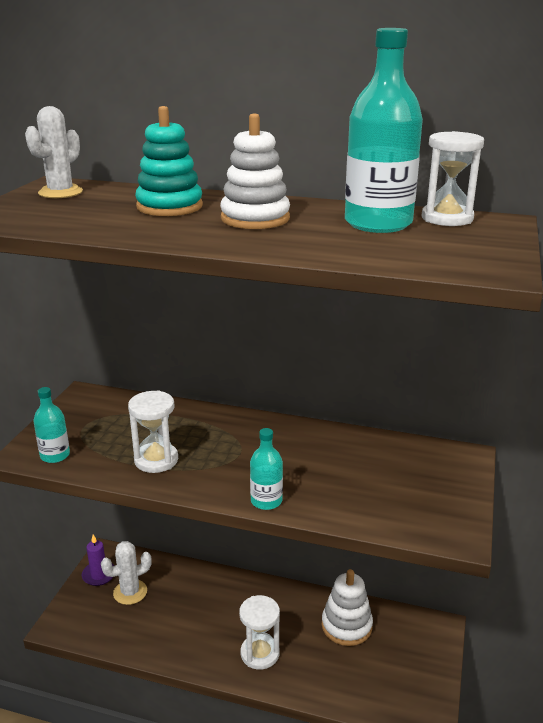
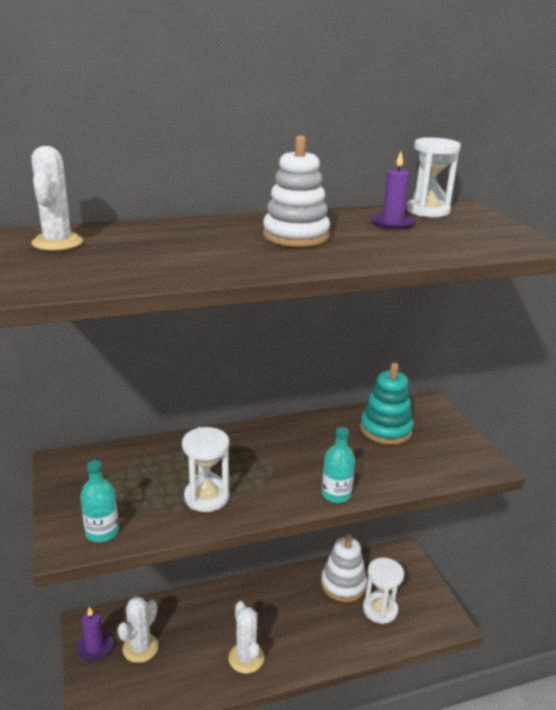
camera: 35 degrees left, 0 degrees up
turquoise stacking toy [135,106,203,216] -> turquoise stacking toy moved to [360,363,414,444]
white hourglass [239,595,280,670] -> white hourglass moved to [363,558,404,624]
turquoise bottle [345,28,423,233] -> purple candle [371,152,416,230]
none -> white cactus [228,601,264,674]

